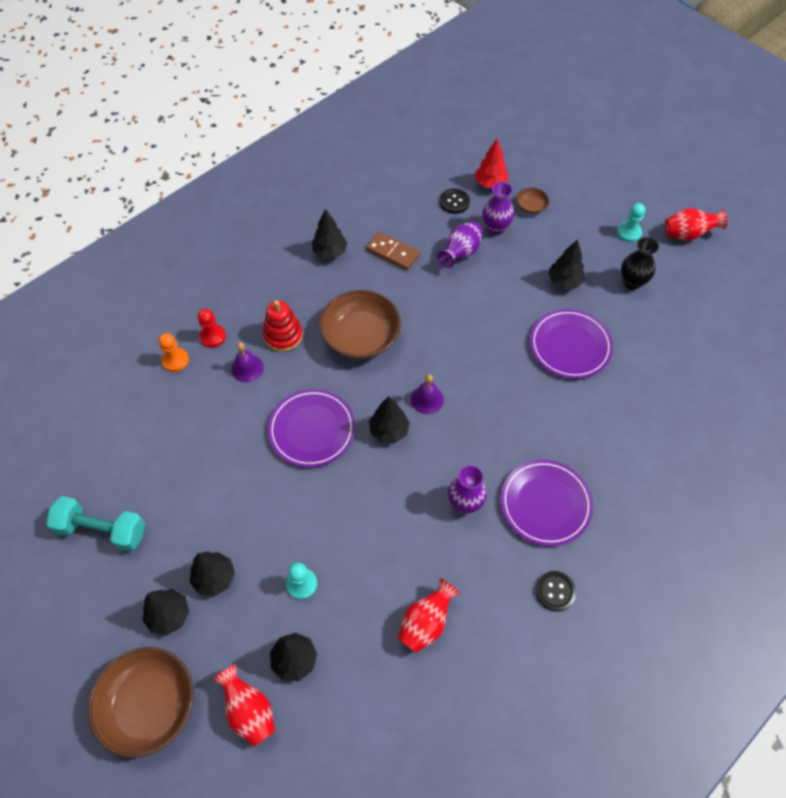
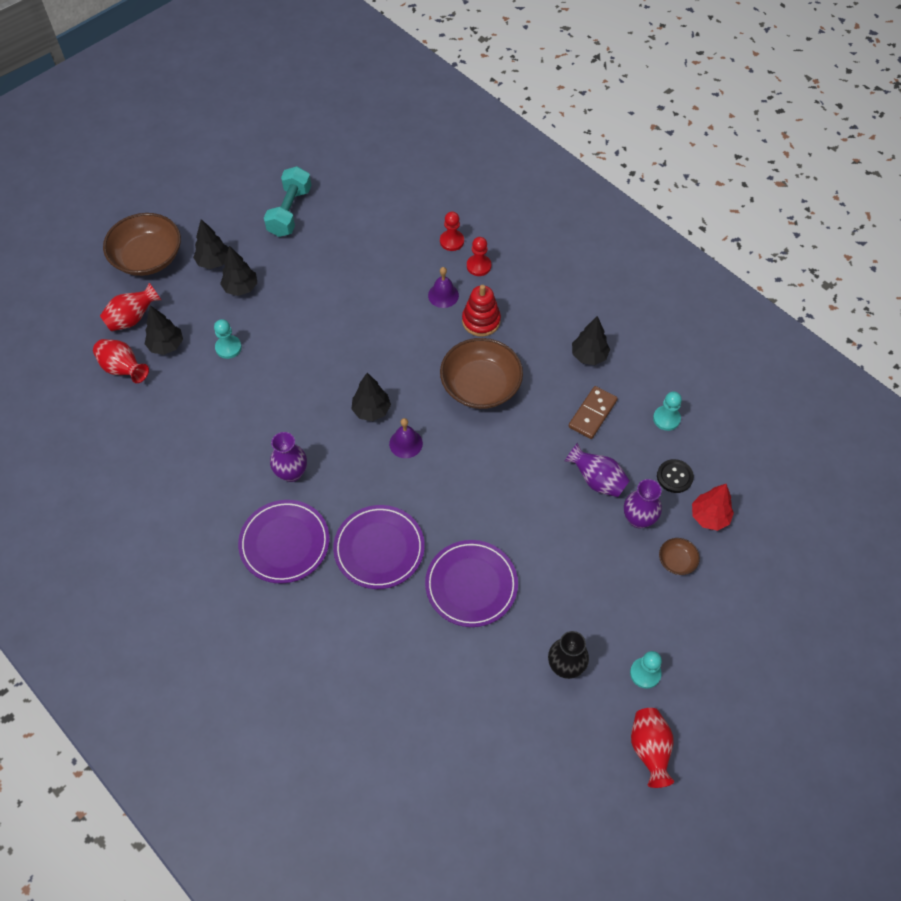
camera: 90 degrees right, 0 degrees up
orange pawn [159,333,189,372] -> red pawn [440,211,464,251]
purple plate [268,389,355,467] -> purple plate moved to [333,505,425,589]
red vase [398,578,460,653] -> red vase moved to [93,339,149,383]
black button [536,571,576,612] -> none
black tree [548,239,585,289] -> none
none -> turquoise pawn [653,391,682,431]

